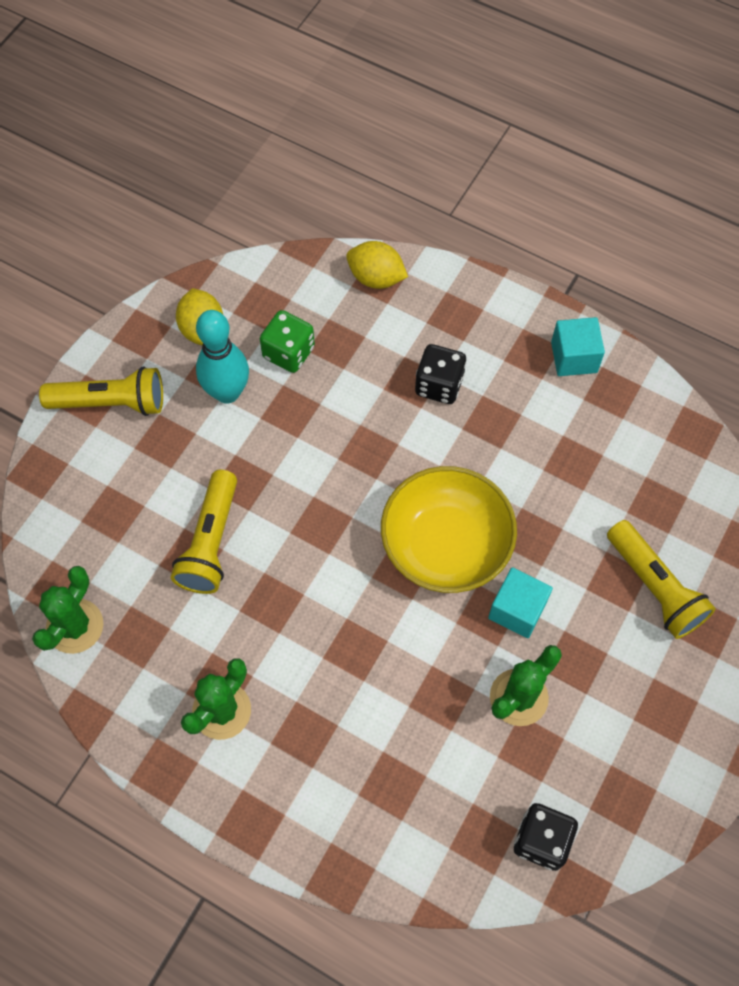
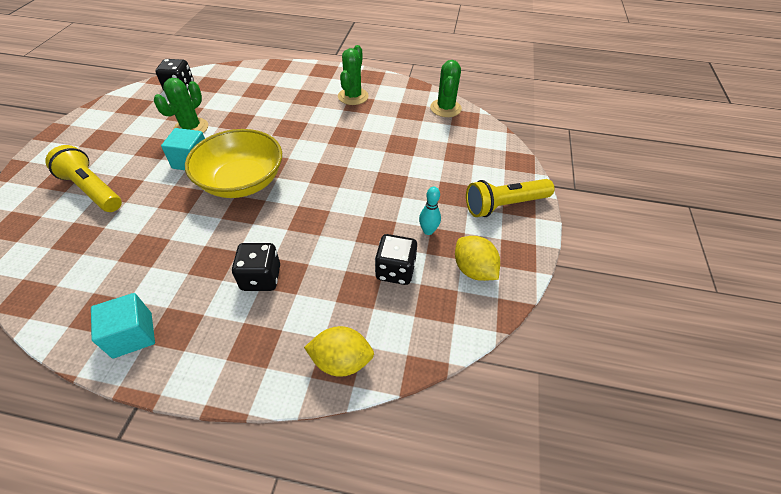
camera: 160 degrees right, 15 degrees down
yellow flashlight [171,470,237,594] -> none
turquoise bowling pin [196,310,249,404] -> turquoise bowling pin [419,187,441,235], size x0.53
green dice [260,310,315,373] -> black dice [375,234,417,285]

